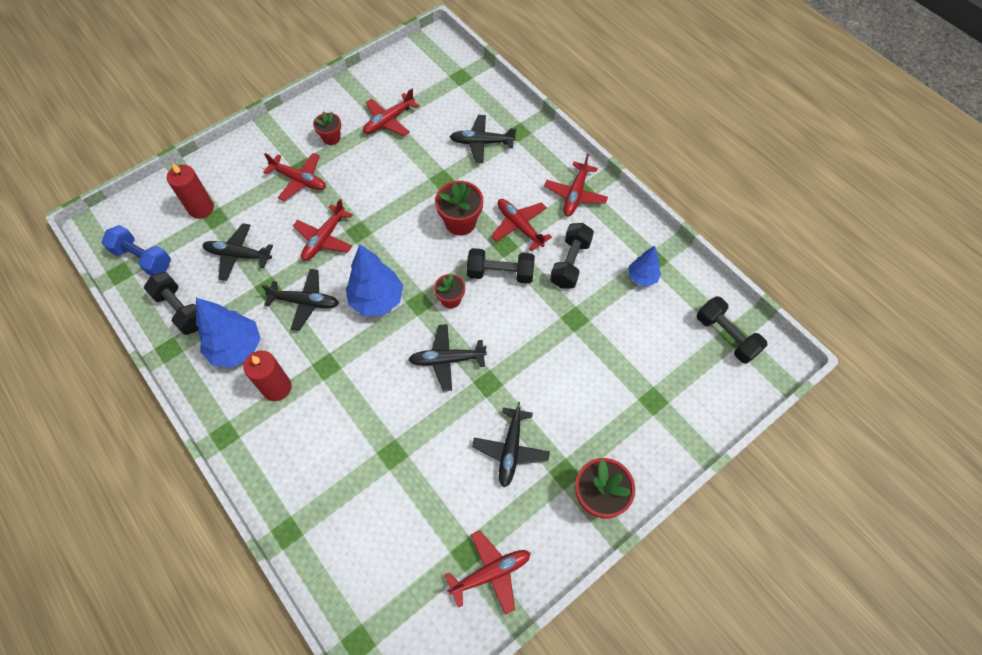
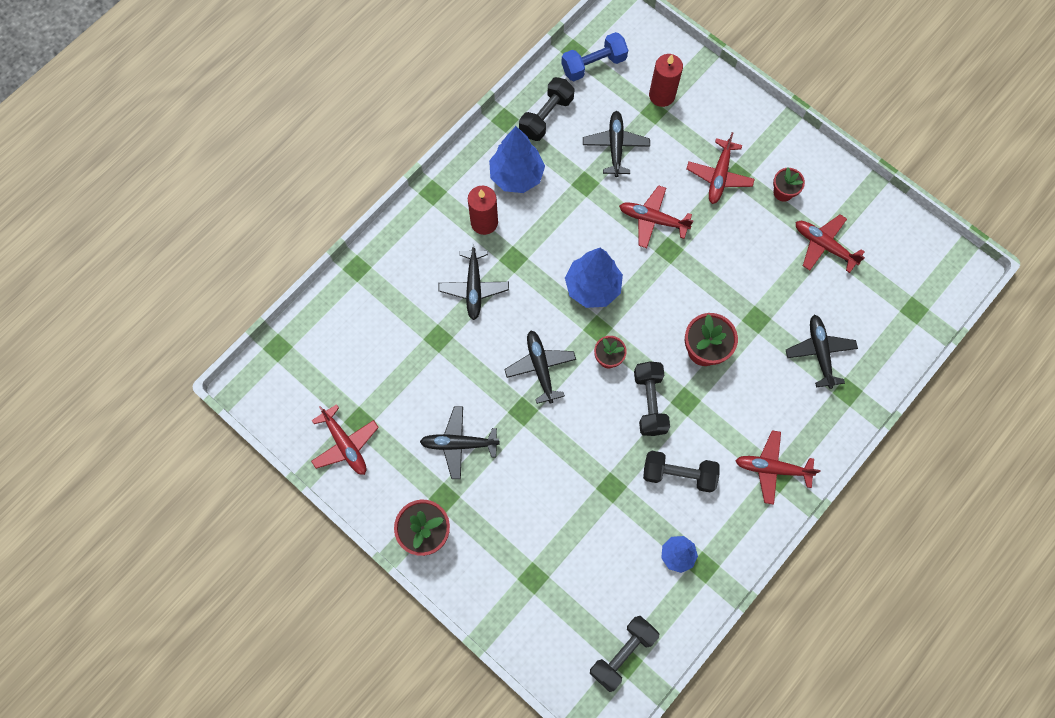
camera: 80 degrees right, 10 degrees up
blue dumbbell [101,225,171,276] -> blue dumbbell turned 45 degrees clockwise [561,32,628,81]
black plane [261,269,339,331] -> black plane moved to [439,242,509,320]
red plane [491,199,552,251] -> none

